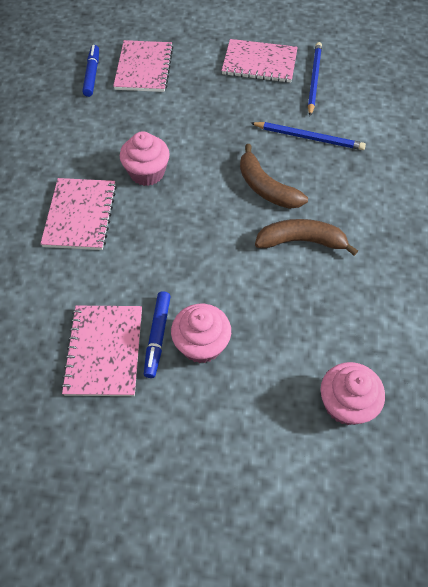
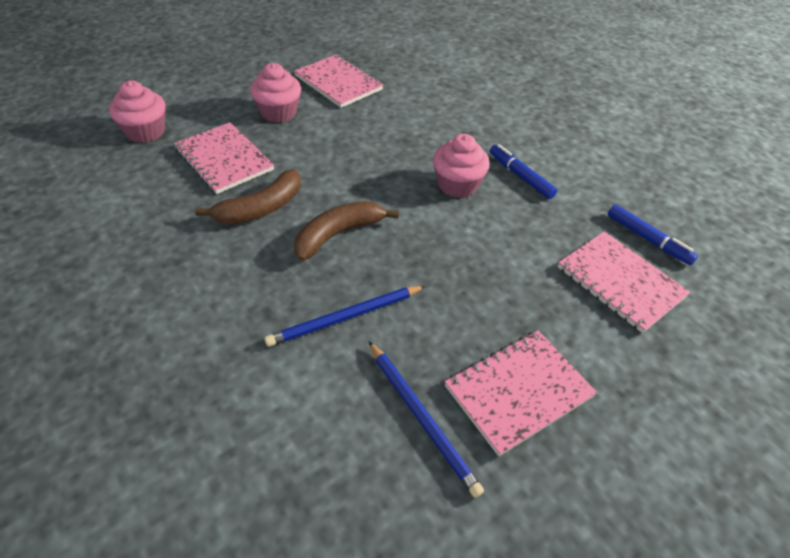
camera: 135 degrees right, 10 degrees down
pink notebook [40,178,117,250] -> pink notebook moved to [174,122,274,194]
blue marker [144,291,171,378] -> blue marker moved to [490,144,557,199]
brown banana [240,144,308,209] -> brown banana turned 45 degrees counterclockwise [294,201,399,261]

